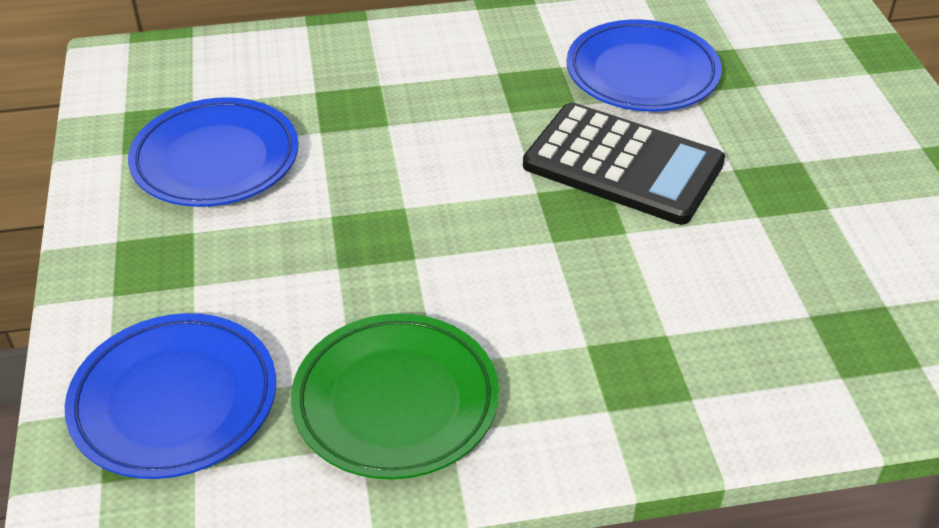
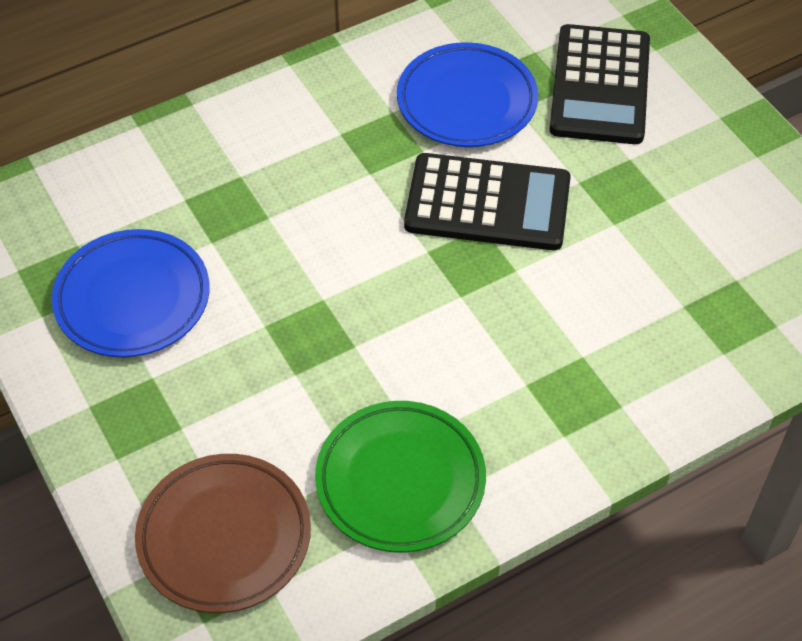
camera: 20 degrees left, 10 degrees up
blue plate [65,313,276,479] -> brown plate [135,454,311,613]
none -> black calculator [549,24,650,144]

